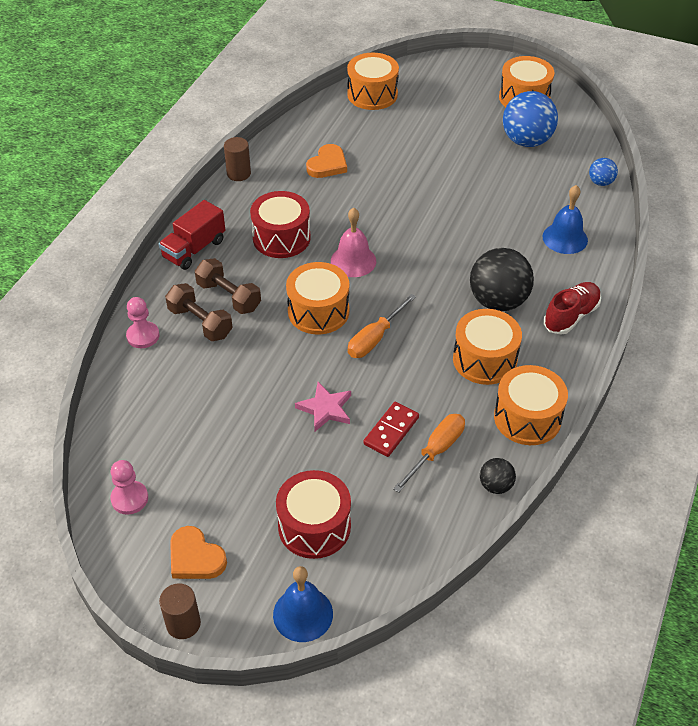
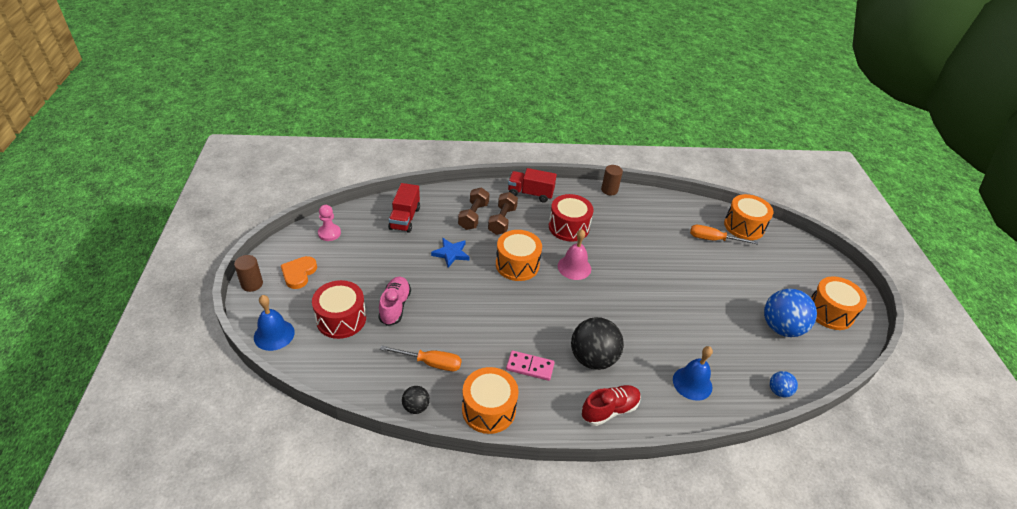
camera: 60 degrees right, 5 degrees down
pink pawn [126,297,159,348] -> none
pink star [295,382,351,432] -> none
orange heart [306,144,347,178] -> none
orange screwdriver [348,294,416,358] -> orange screwdriver moved to [690,225,758,245]
red domino [363,402,419,457] -> none
orange drum [453,309,522,385] -> pink domino [506,351,555,381]
red shoe [543,282,601,335] -> red shoe turned 45 degrees counterclockwise [581,385,641,426]
none -> pink shoe [378,277,411,326]
none -> red truck [388,183,420,233]
none -> blue star [431,238,469,267]

